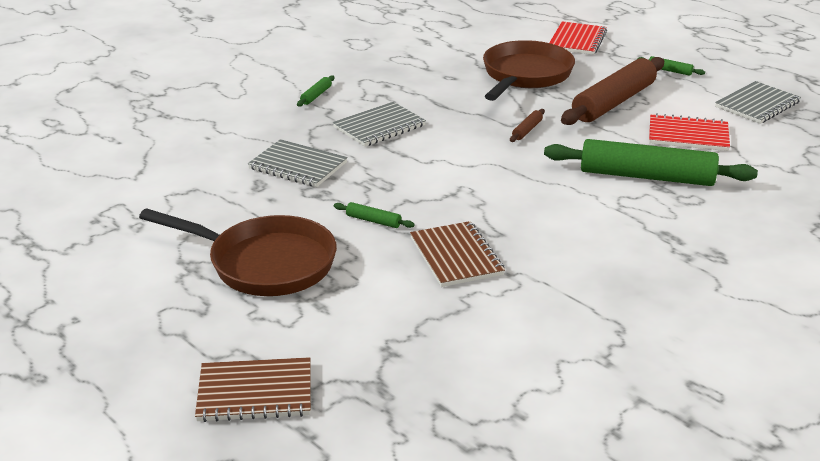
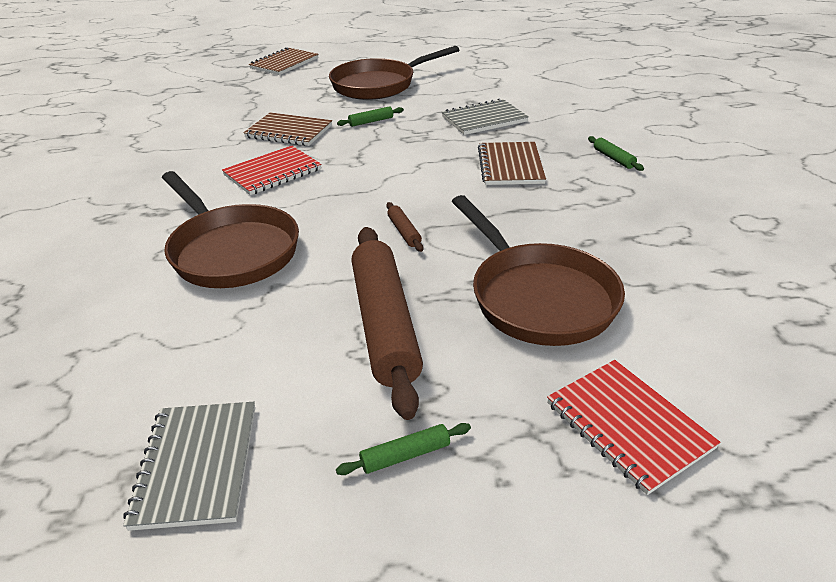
camera: 130 degrees right, 5 degrees up
grey notebook [333,102,426,147] -> brown notebook [478,142,546,185]
green rolling pin [544,139,758,186] -> brown pan [162,171,299,288]
red notebook [649,113,730,151] -> red notebook moved to [222,146,321,195]

